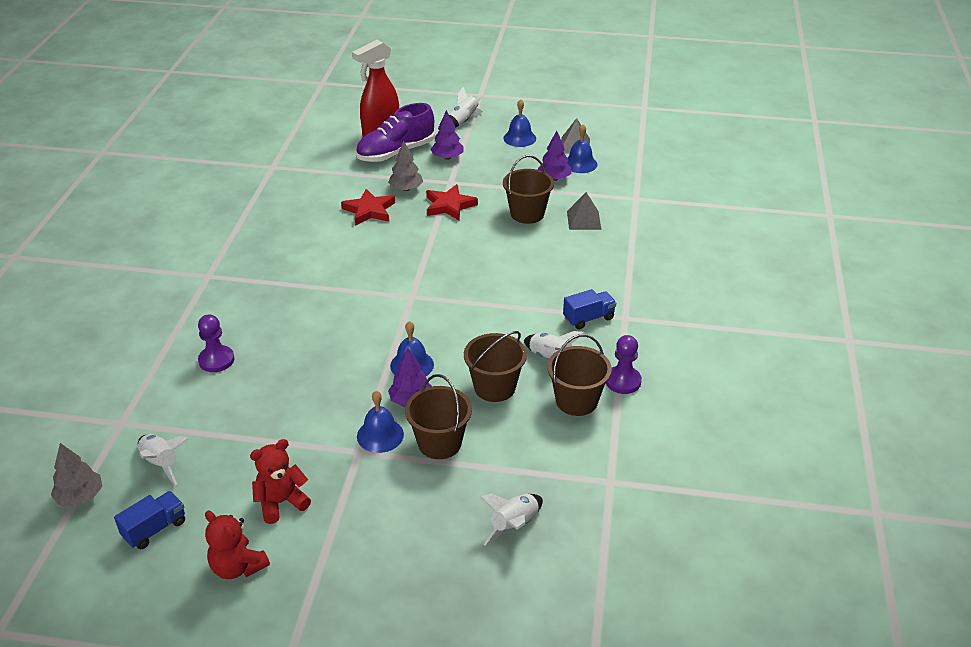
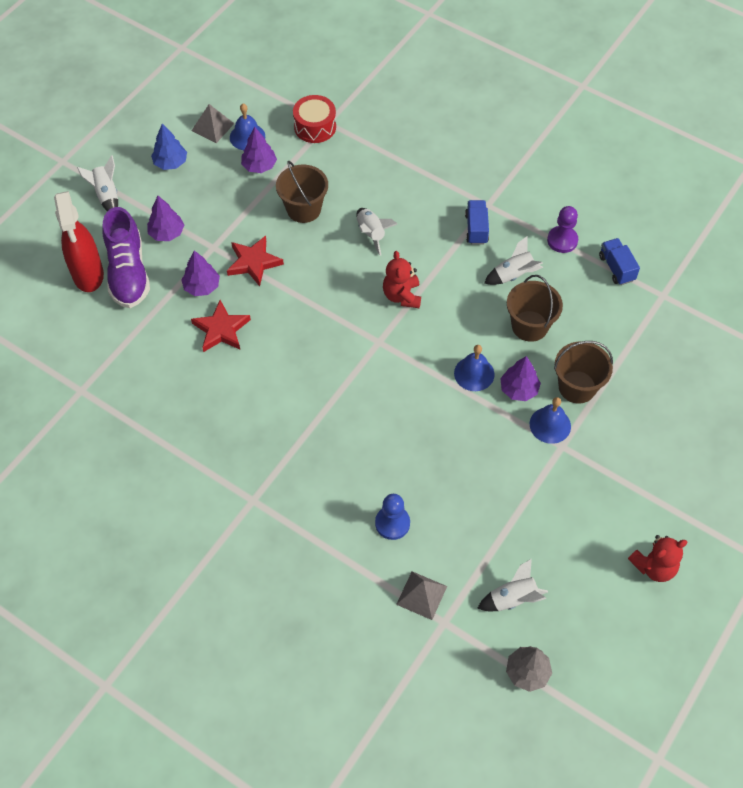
camera: 65 degrees left, 20 degrees up
blue truck [114,491,185,549] -> blue truck moved to [599,238,640,285]
purple pawn [198,315,234,372] -> blue pawn [375,494,410,540]
red teddy bear [250,439,311,524] -> red teddy bear moved to [383,251,421,308]
grey tree [388,140,423,191] -> purple tree [181,250,220,296]
white rocket [480,493,543,546] -> white rocket moved to [357,208,397,256]
blue bell [503,99,536,147] -> blue tree [151,124,187,170]
brown bucket [547,334,612,416] -> none
grey pyramid [567,192,601,230] -> grey pyramid moved to [396,571,447,620]
none -> red drum [293,95,336,143]

